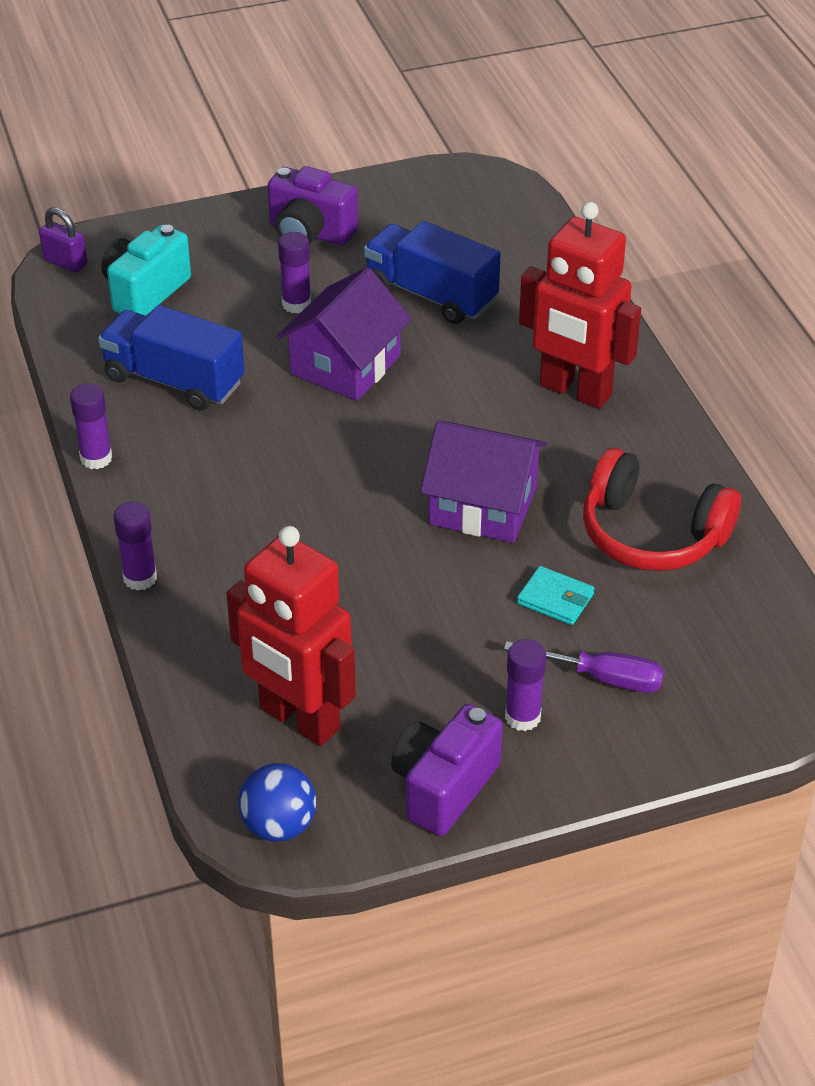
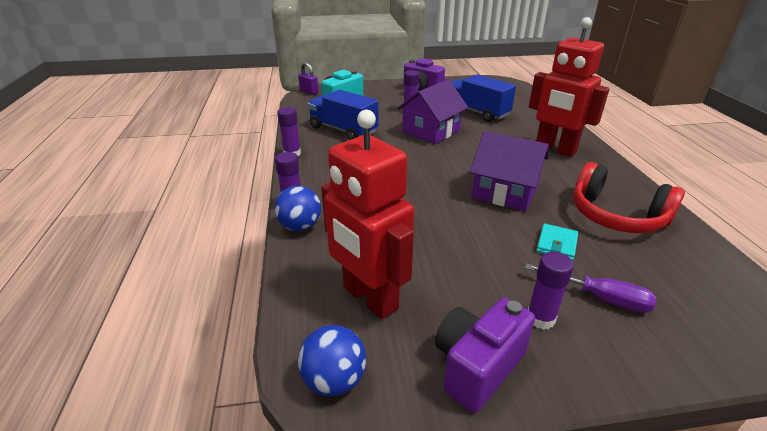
camera: 10 degrees right, 10 degrees down
turquoise wallet [517,566,595,625] -> turquoise wallet turned 75 degrees clockwise [536,224,578,261]
none -> blue ball [275,186,321,231]

